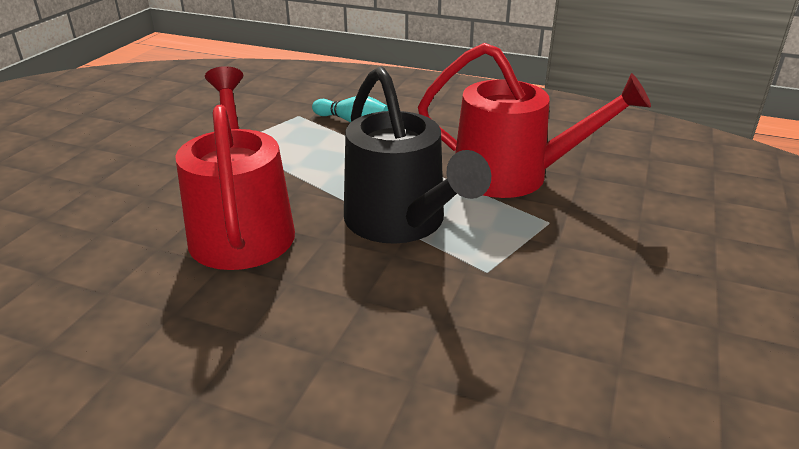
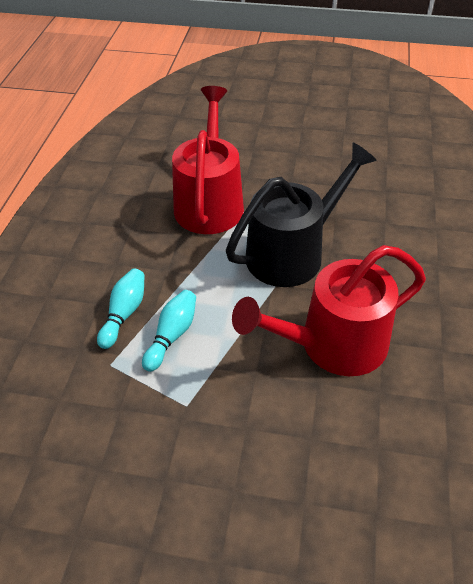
camera: 100 degrees left, 15 degrees up
none -> turquoise bowling pin [142,290,196,372]

